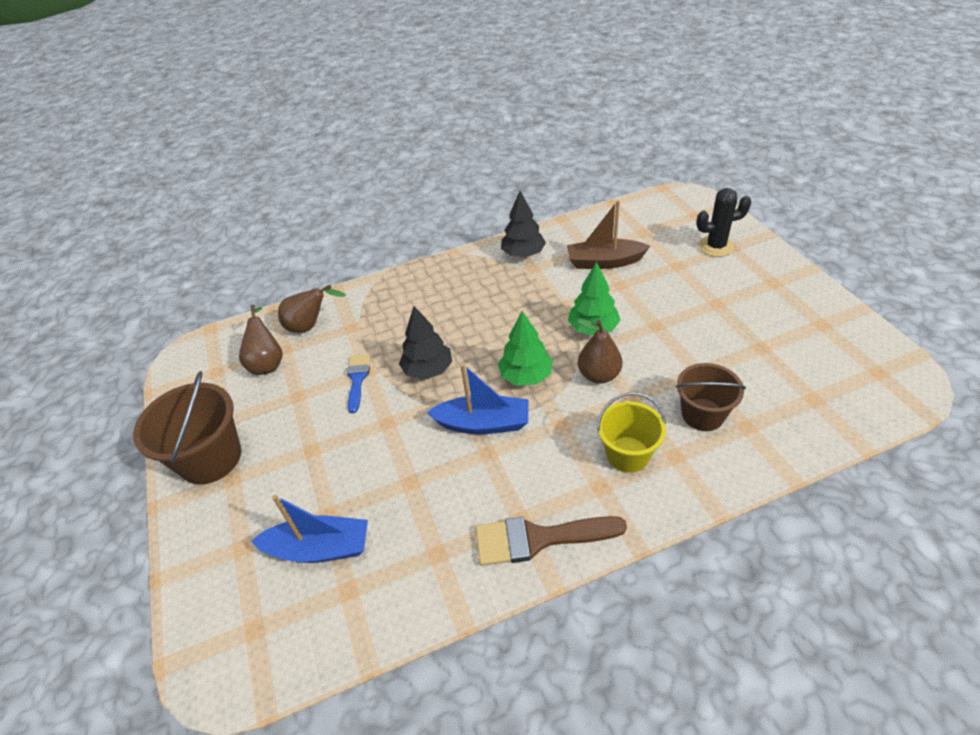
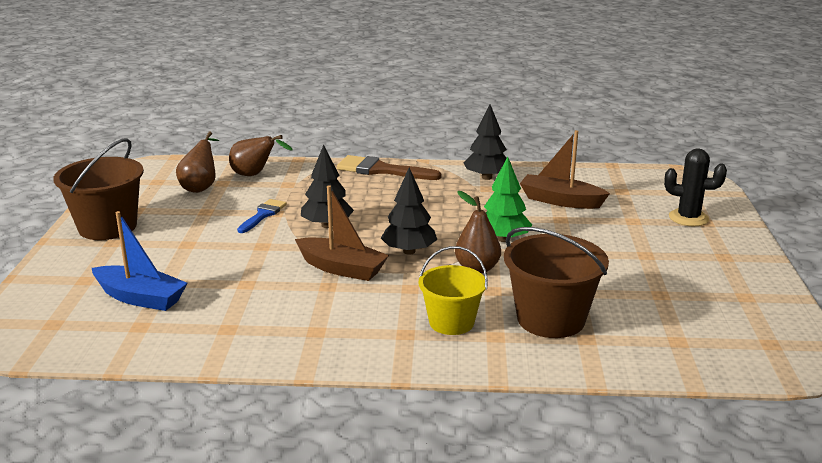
camera: 20 degrees right, 20 degrees down
blue boat [427,363,528,434] -> brown boat [295,185,389,281]
brown brush [476,516,627,566] -> brown brush moved to [337,155,441,180]
green tree [498,311,553,386] -> black tree [381,167,437,255]
brown bucket [676,363,746,431] -> brown bucket [504,227,609,338], size x1.51

